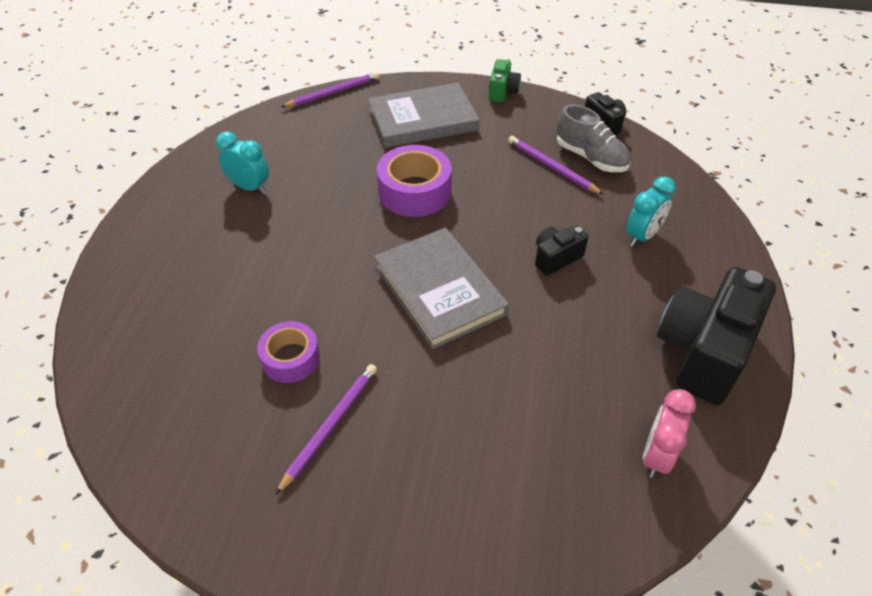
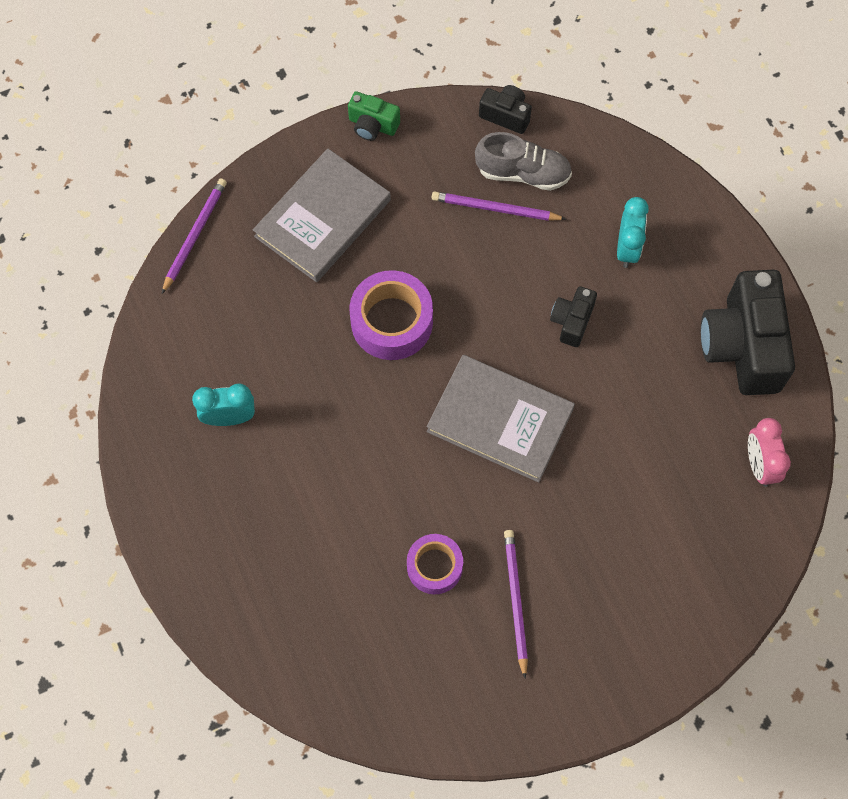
camera: 35 degrees left, 20 degrees up
green camera [489,59,521,102] -> green camera turned 135 degrees clockwise [348,91,400,141]

